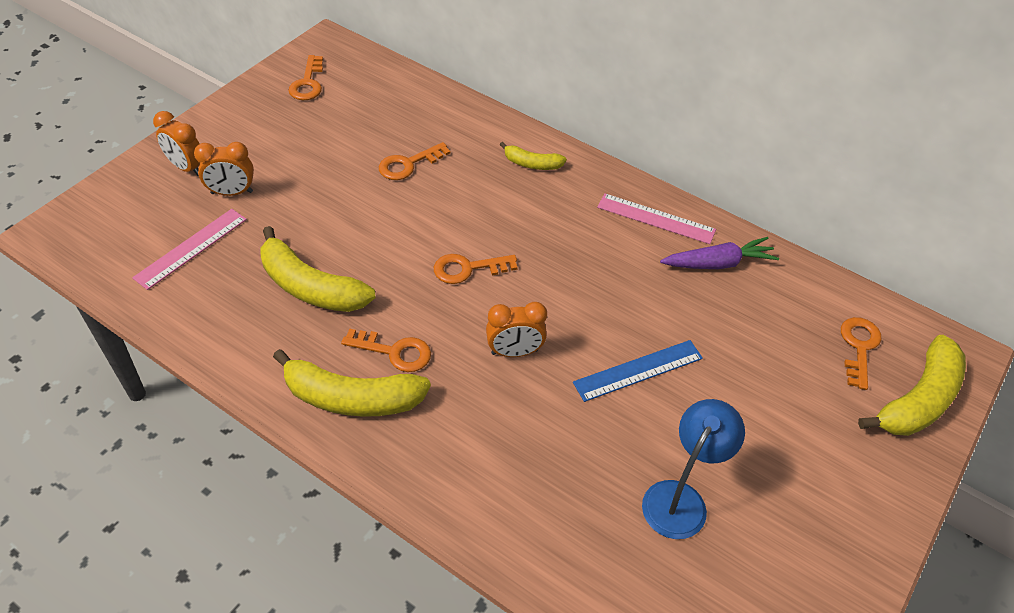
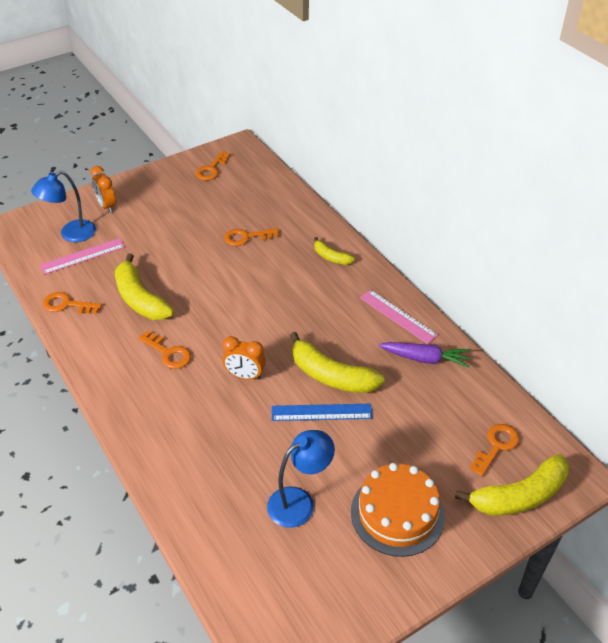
camera: 25 degrees right, 5 degrees down
orange clock [194,142,254,196] -> none
yellow banana [273,349,431,417] -> yellow banana moved to [290,332,385,393]
orange key [434,254,518,284] -> orange key moved to [42,292,102,314]
none -> blue lamp [31,171,96,242]
none -> orange cake [351,463,445,557]

